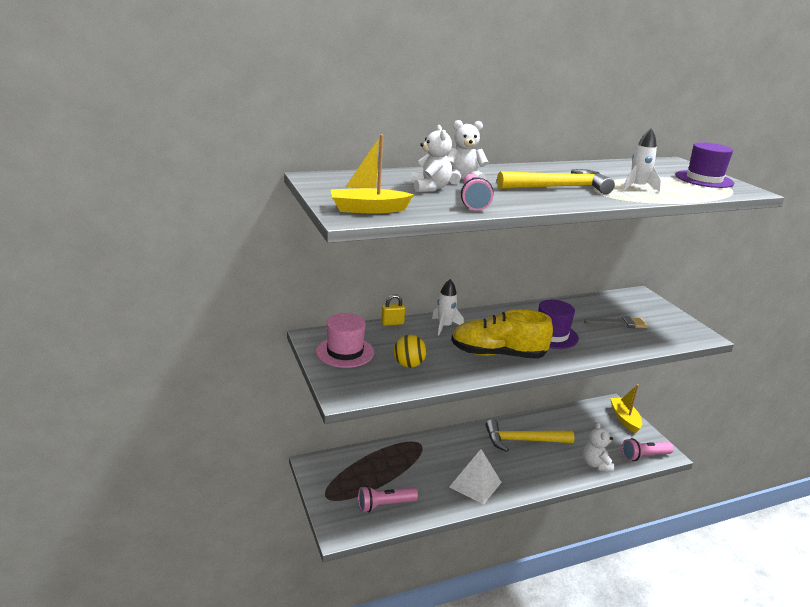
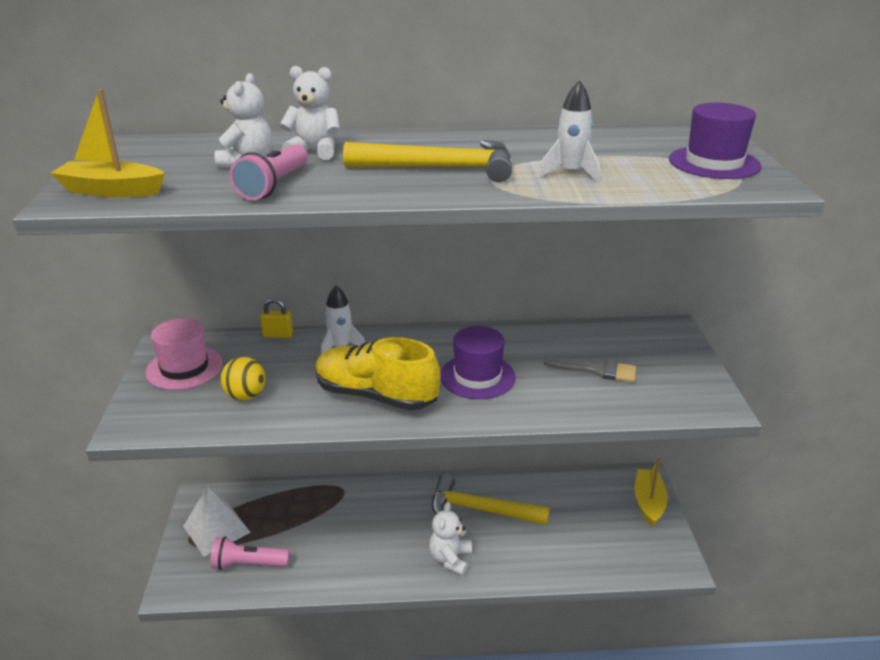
camera: 20 degrees right, 5 degrees up
white pyramid [449,449,502,505] -> white pyramid moved to [183,486,251,556]
white teddy bear [583,422,614,473] -> white teddy bear moved to [429,502,472,576]
pink flashlight [622,438,674,461] -> none

